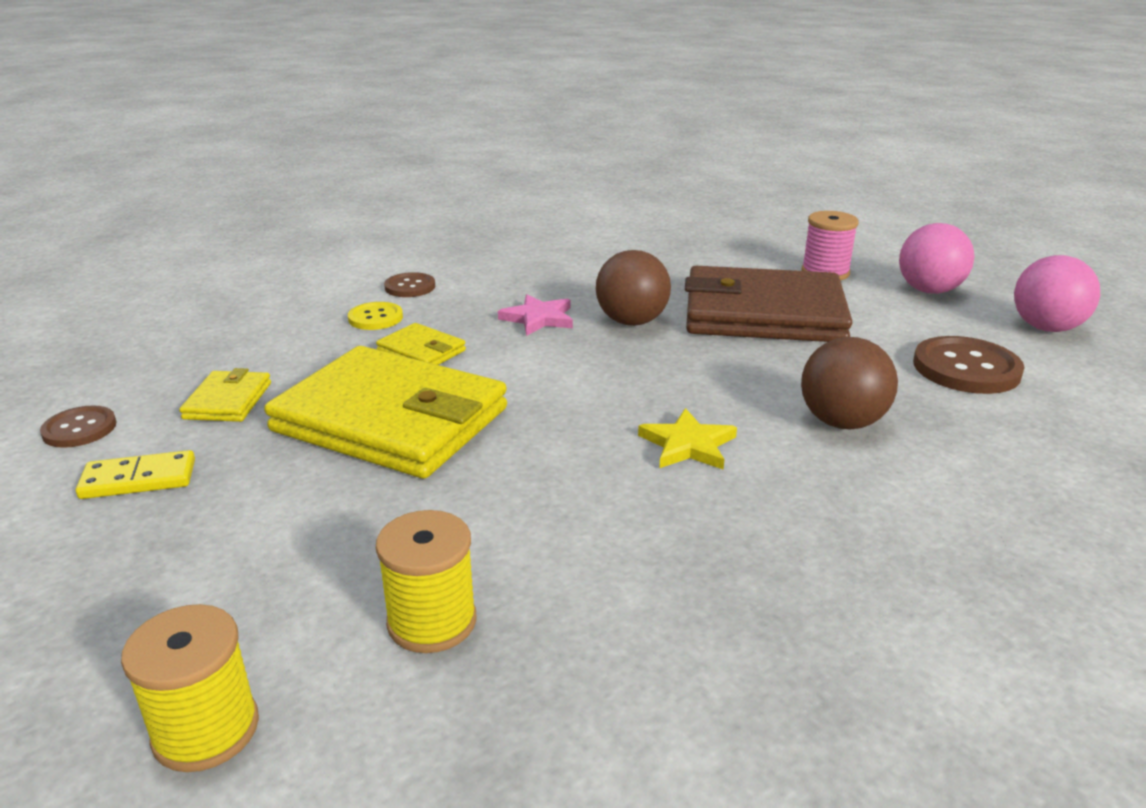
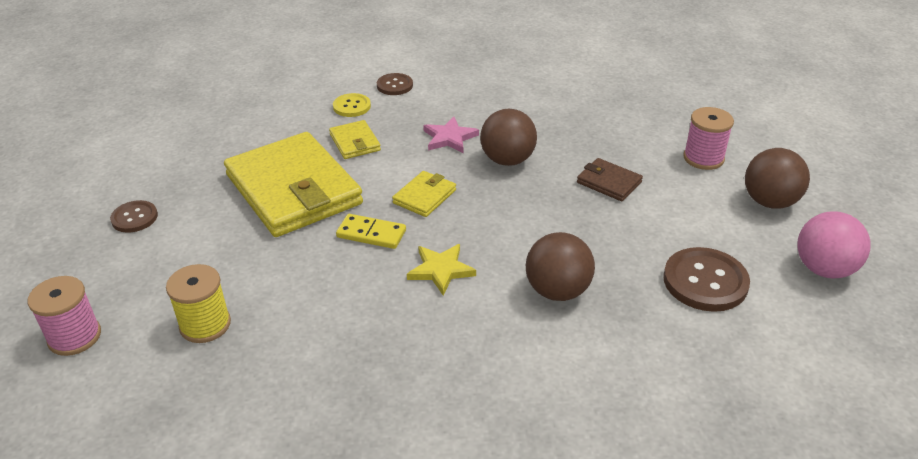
camera: 30 degrees right, 10 degrees up
brown button [40,405,116,448] -> brown button moved to [110,200,158,233]
yellow domino [76,450,195,499] -> yellow domino moved to [336,214,406,249]
yellow spool [121,604,259,772] -> pink spool [28,276,101,356]
yellow wallet [179,368,271,422] -> yellow wallet moved to [392,171,456,217]
brown wallet [685,266,853,342] -> brown wallet [577,158,643,201], size x0.43
pink ball [899,223,974,294] -> brown ball [745,148,810,209]

